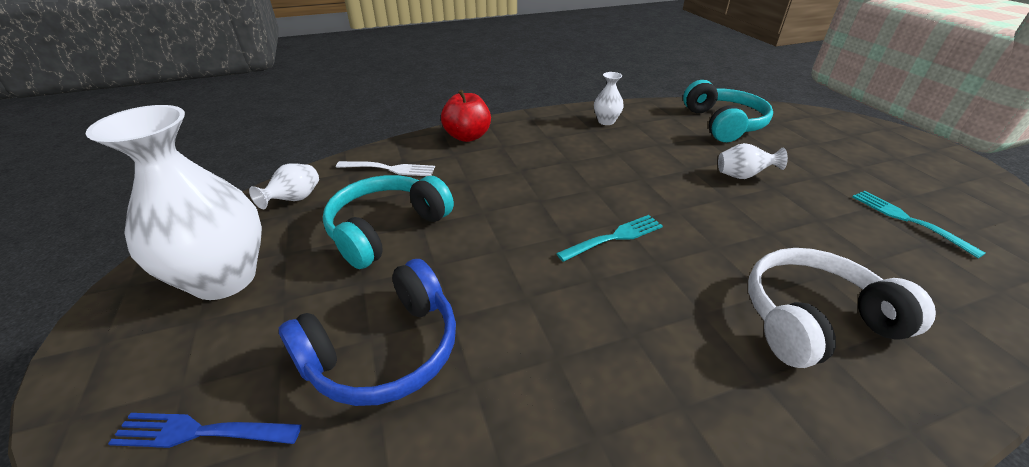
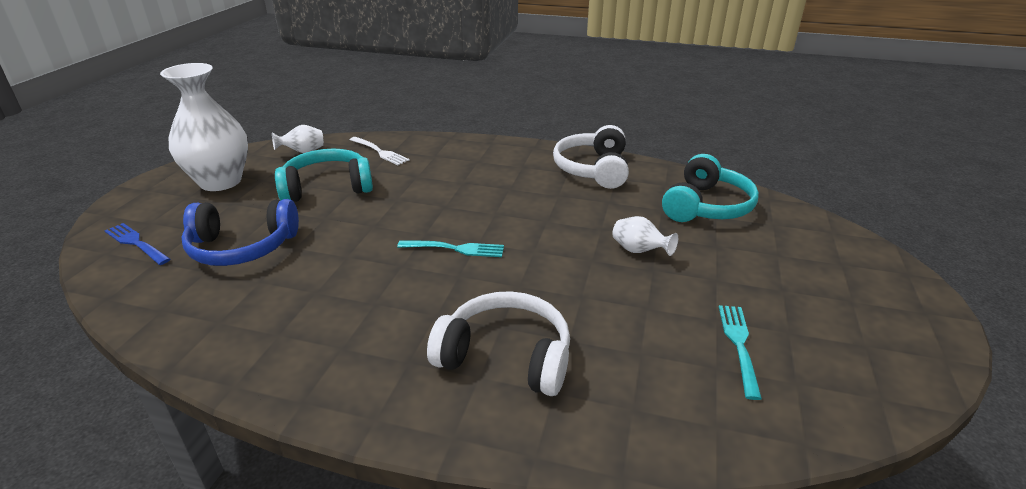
camera: 35 degrees right, 5 degrees down
red apple [441,90,491,142] -> none
white vase [594,72,624,125] -> white headphones [553,125,629,189]

